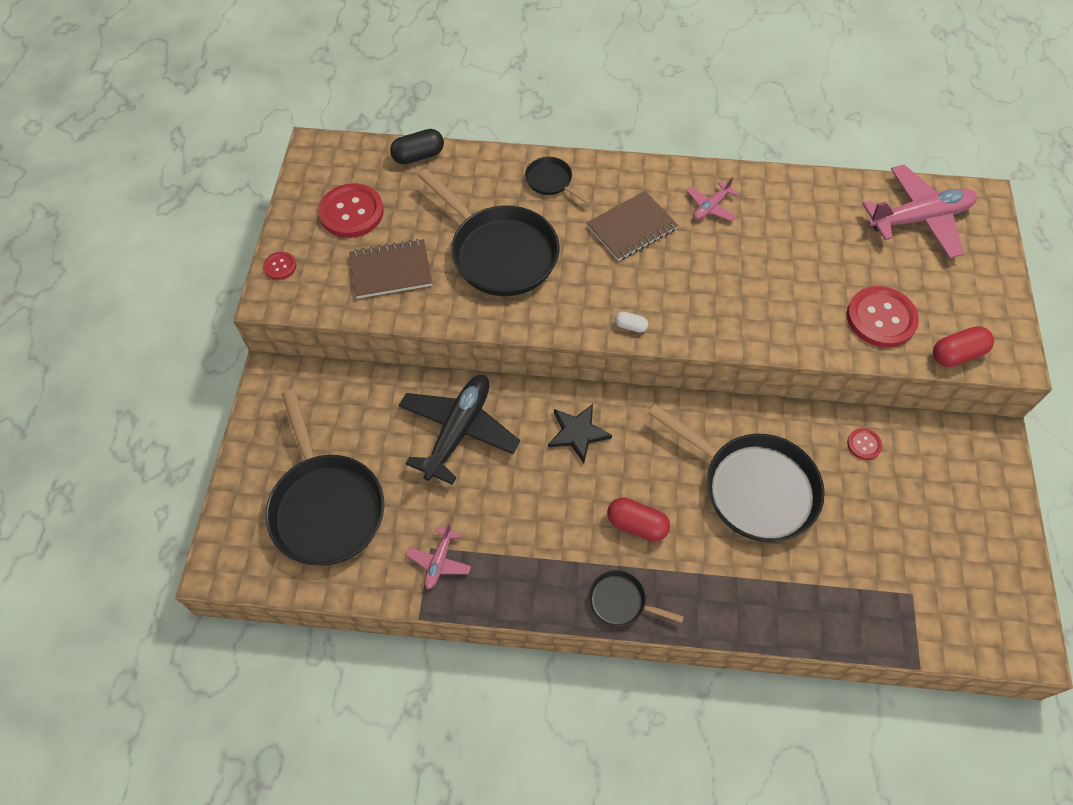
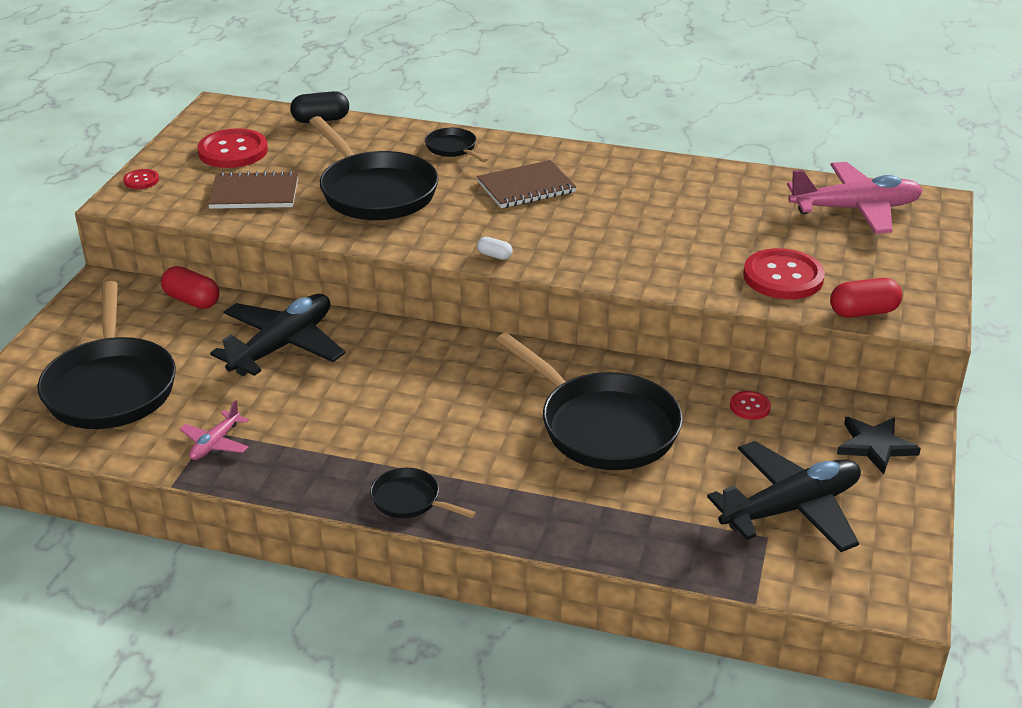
camera: 10 degrees right, 25 degrees down
black star [548,404,612,463] -> black star moved to [837,417,921,474]
red capsule [607,498,670,542] -> red capsule moved to [161,266,219,309]
pink plane [687,177,738,221] -> none
none -> black plane [707,441,861,552]

